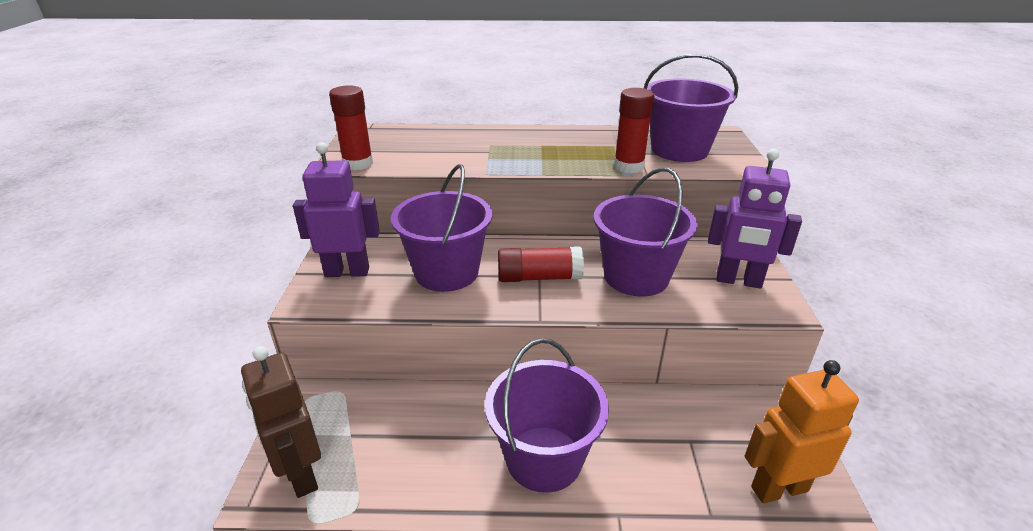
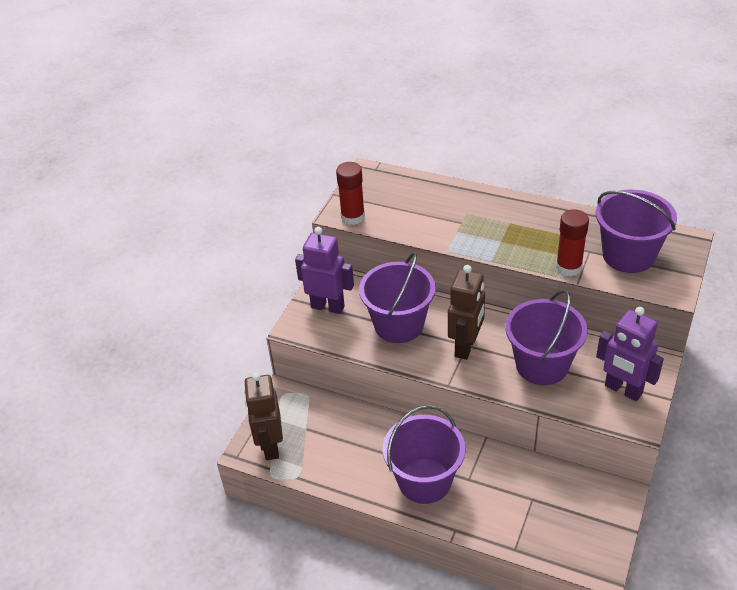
camera: 25 degrees right, 10 degrees up
red glue stick [498,246,584,282] -> brown robot [448,265,485,360]
orange robot [745,360,859,503] -> none

